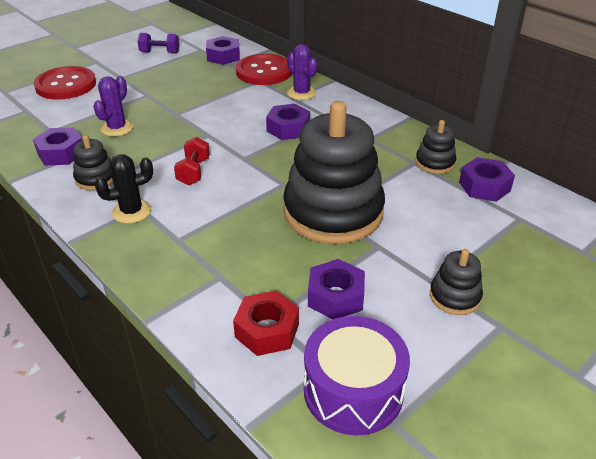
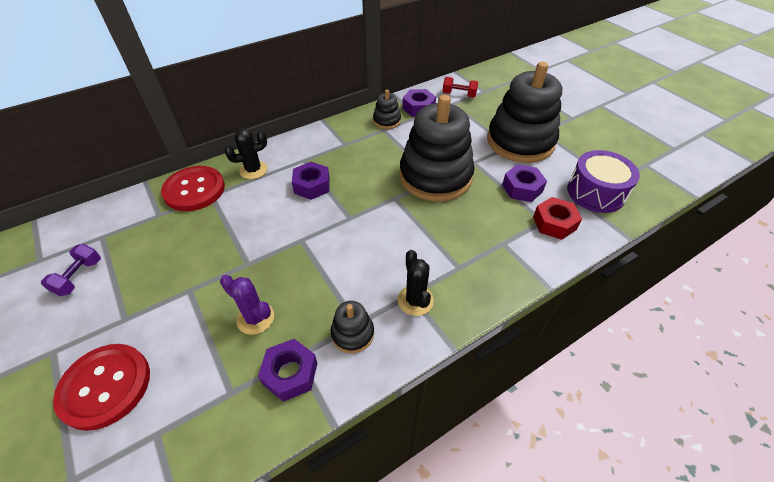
camera: 80 degrees left, 10 degrees up
red dumbbell [174,137,210,185] -> red dumbbell moved to [442,77,478,98]
purple nut [206,36,240,65] -> none
purple cactus [287,44,317,100] -> black cactus [224,129,268,179]
black stacking toy [430,249,483,315] -> black stacking toy [487,62,562,163], size x2.29

